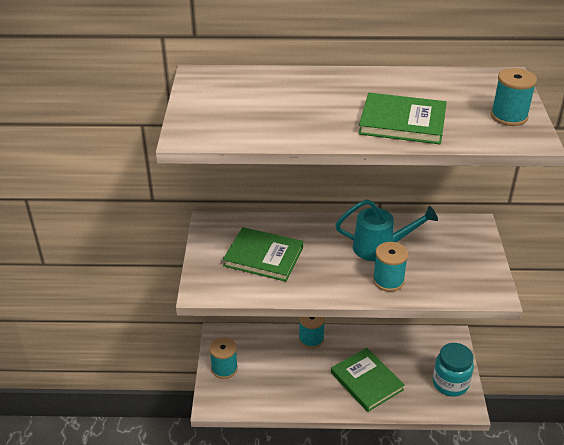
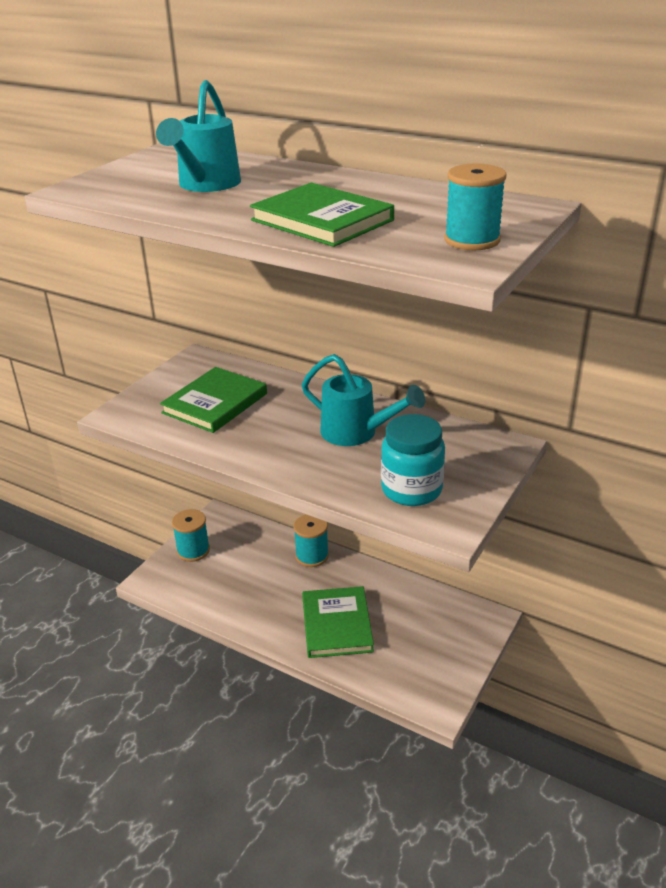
camera: 30 degrees right, 5 degrees down
green book [223,227,303,282] -> green book turned 75 degrees clockwise [160,367,267,433]
turquoise spool [373,242,408,292] -> none
turquoise jar [433,343,474,397] -> turquoise jar moved to [381,414,445,506]
none -> turquoise watering can [156,80,241,192]

